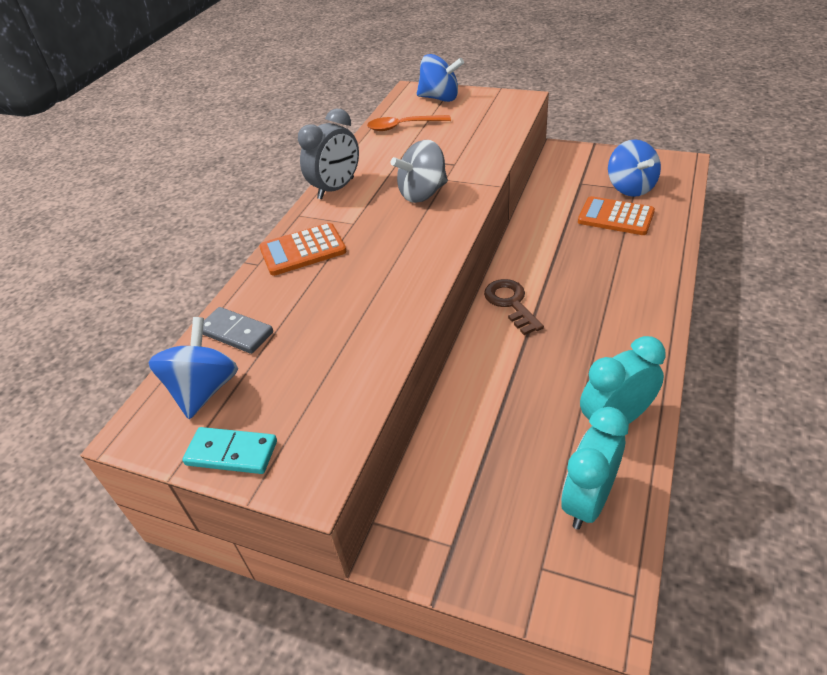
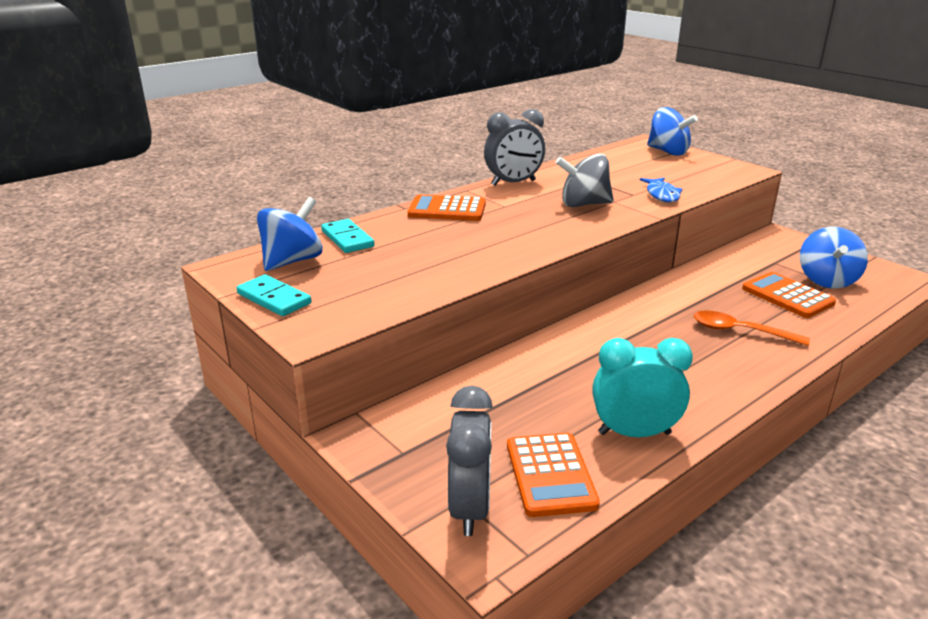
camera: 25 degrees right, 15 degrees down
grey domino [203,307,273,354] -> turquoise domino [321,219,375,253]
orange spoon [367,115,451,131] -> orange spoon moved to [694,311,810,346]
brown key [484,279,544,335] -> none
turquoise clock [561,407,629,529] -> orange calculator [507,432,600,517]
none -> grey clock [446,386,493,536]
none -> blue fish [640,178,683,202]

